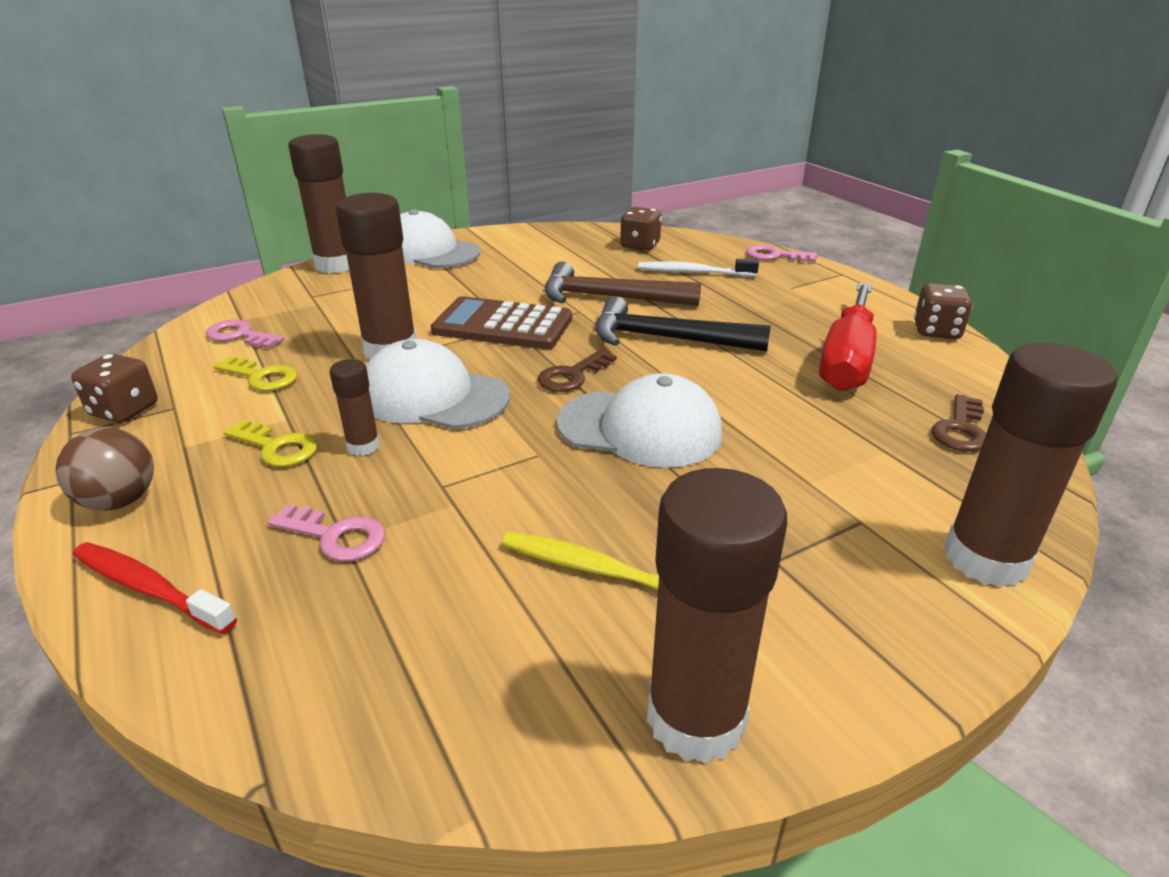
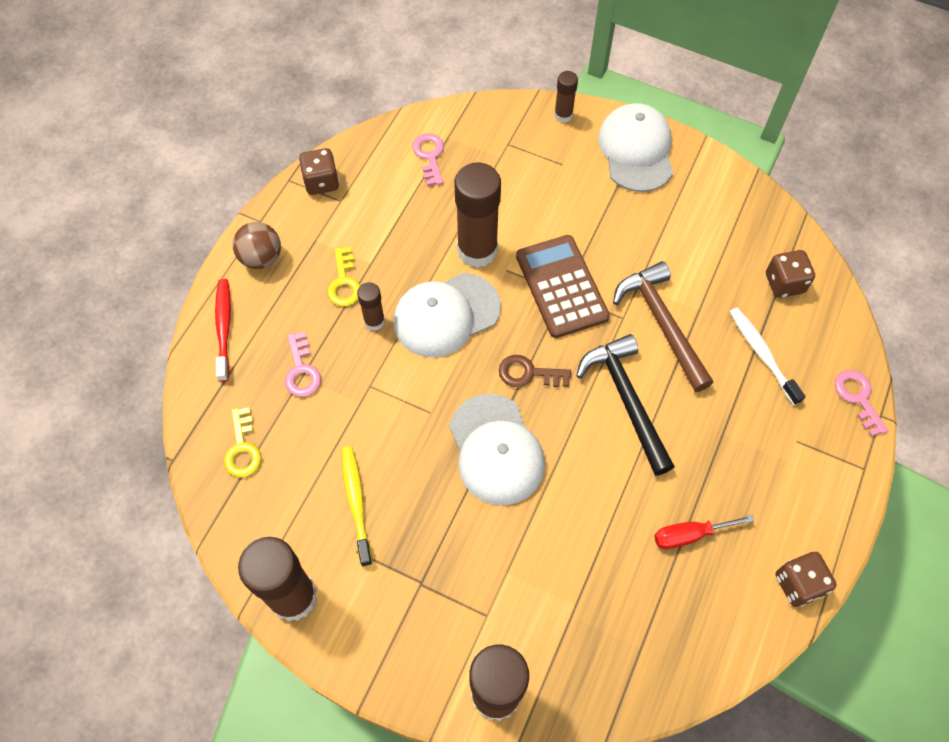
camera: 55 degrees right, 30 degrees up
yellow key [214,356,298,391] -> yellow key moved to [224,407,262,478]
brown glue stick [288,134,349,273] -> brown glue stick [554,71,578,123], size x0.50
white cap [366,339,510,429] -> white cap turned 105 degrees counterclockwise [393,273,501,358]
red screwdriver [819,283,877,391] -> red screwdriver [654,515,754,549], size x0.52
brown key [931,394,986,452] -> none

